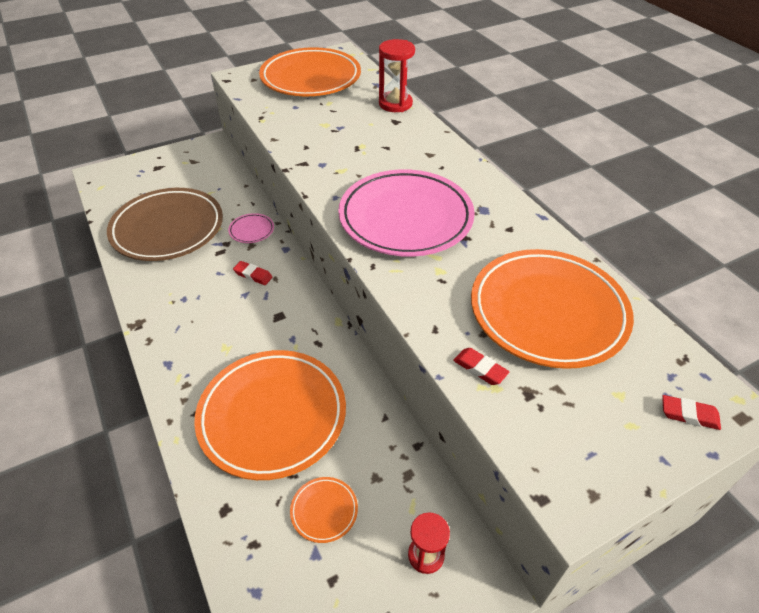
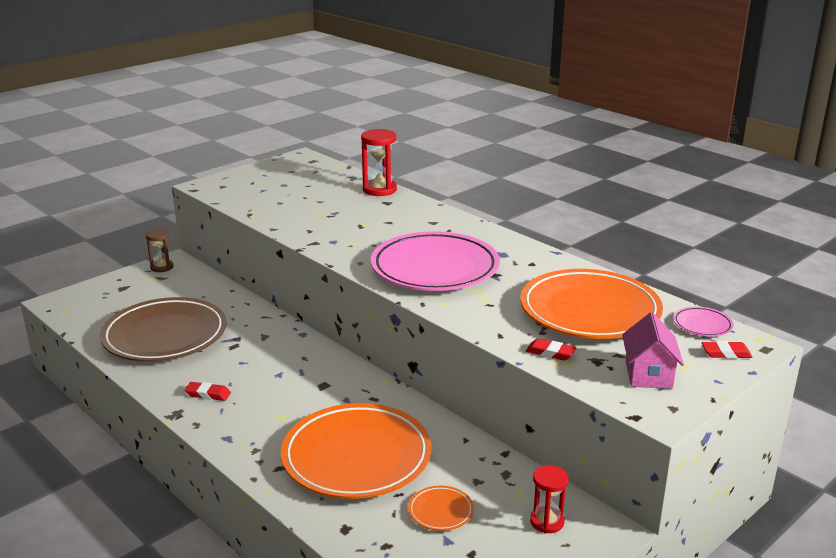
camera: 15 degrees left, 20 degrees down
pink plate [228,213,274,243] -> pink plate moved to [673,307,734,337]
red eraser [233,261,273,285] -> red eraser moved to [185,382,231,401]
orange plate [259,47,361,96] -> none
none -> brown hourglass [146,228,173,272]
none -> pink house [622,312,684,389]

